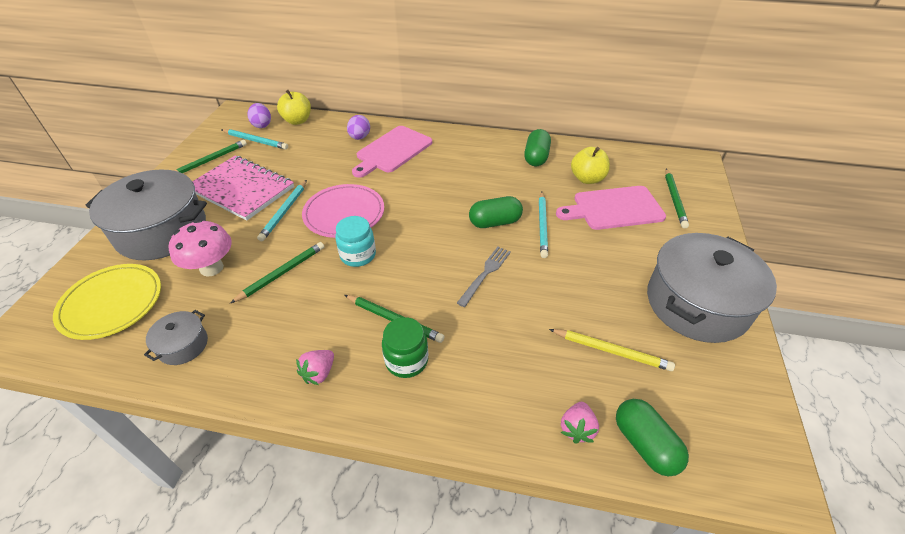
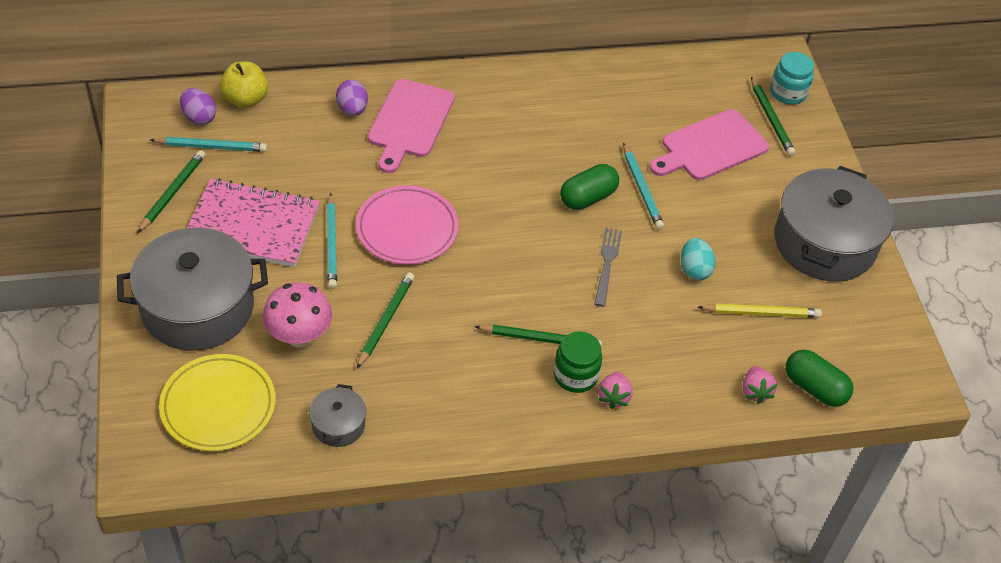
camera: 25 degrees left, 5 degrees up
pink strawberry [296,350,334,385] -> pink strawberry moved to [598,372,632,409]
turquoise jar [335,216,376,267] -> turquoise jar moved to [770,52,814,105]
green capsule [524,129,551,166] -> none
yellow apple [571,147,610,184] -> none
none -> turquoise egg [681,238,716,280]

